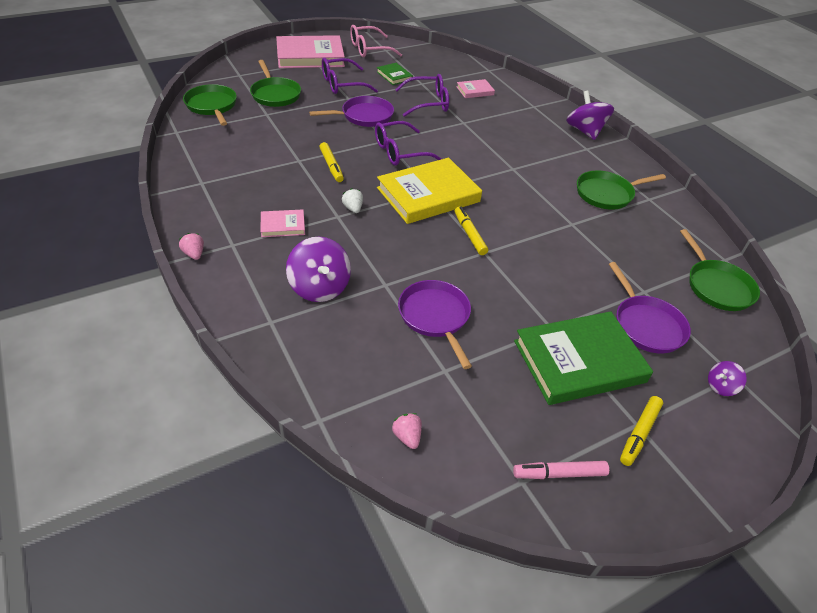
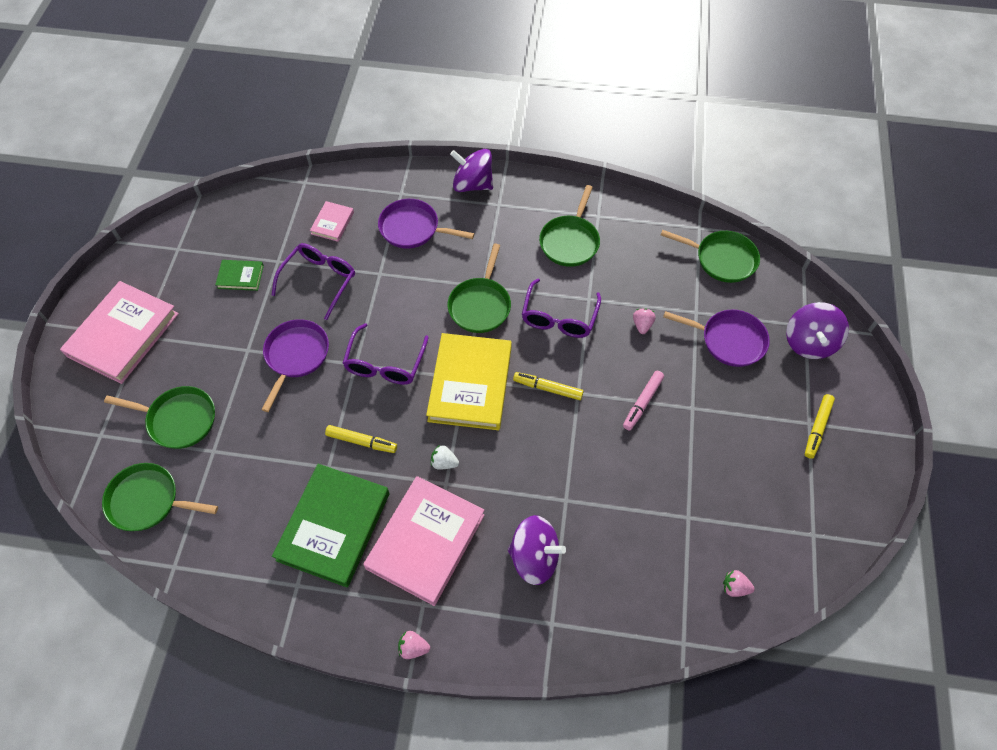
camera: 50 degrees left, 15 degrees up
pink book [261,210,305,237] -> pink book [363,476,485,606], size x2.13
purple glasses [322,58,378,94] -> purple glasses moved to [522,279,601,338]
pink glasses [350,25,402,57] -> none
purple pan [398,280,472,369] -> purple pan moved to [378,199,474,249]
pink marker [513,461,609,479] -> pink marker moved to [623,371,664,430]
green book [514,311,653,405] -> green book moved to [272,464,390,587]
yellow marker [620,396,663,466] -> yellow marker turned 45 degrees clockwise [805,394,835,459]
purple spinning top [708,361,747,396] -> purple spinning top [786,302,849,359], size x2.00
none -> green pan [448,244,511,333]
none -> pink strawberry [633,308,656,334]

